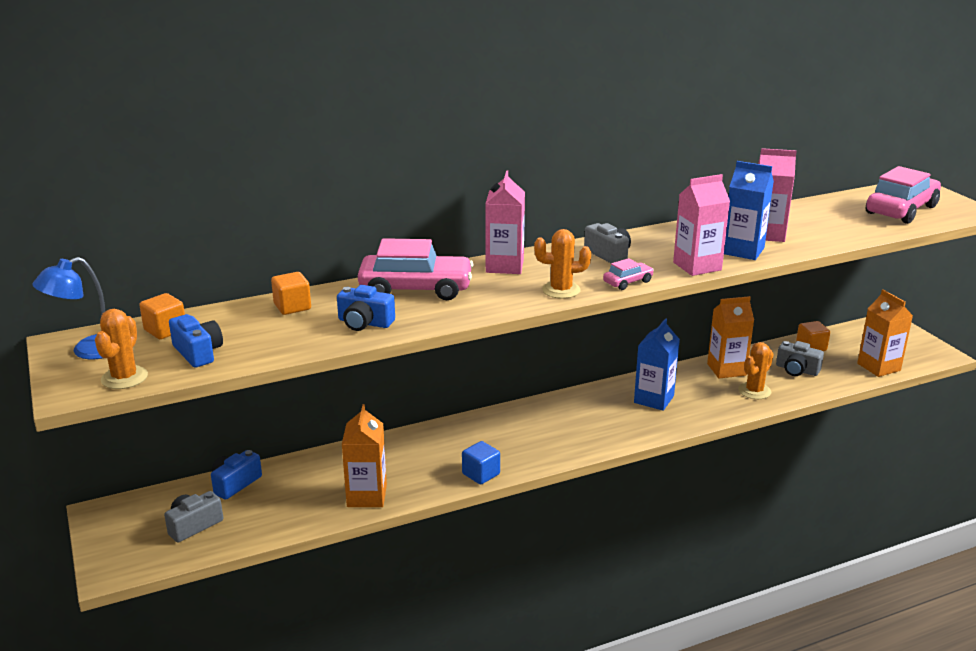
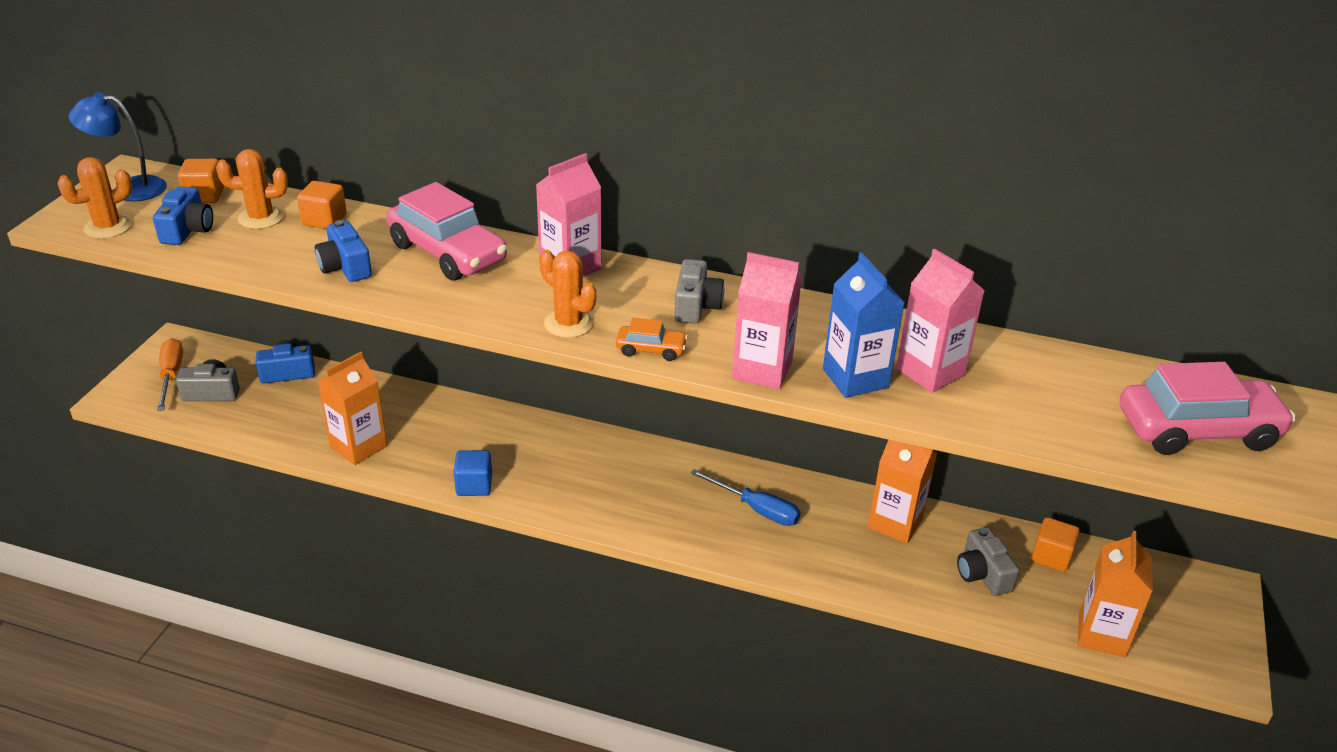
camera: 40 degrees right, 10 degrees up
pink car [603,258,654,290] -> orange car [616,318,688,361]
blue carton [634,318,680,411] -> blue screwdriver [691,469,800,526]
orange cactus [738,342,774,399] -> orange cactus moved to [216,149,288,229]
none -> orange screwdriver [157,338,183,411]

